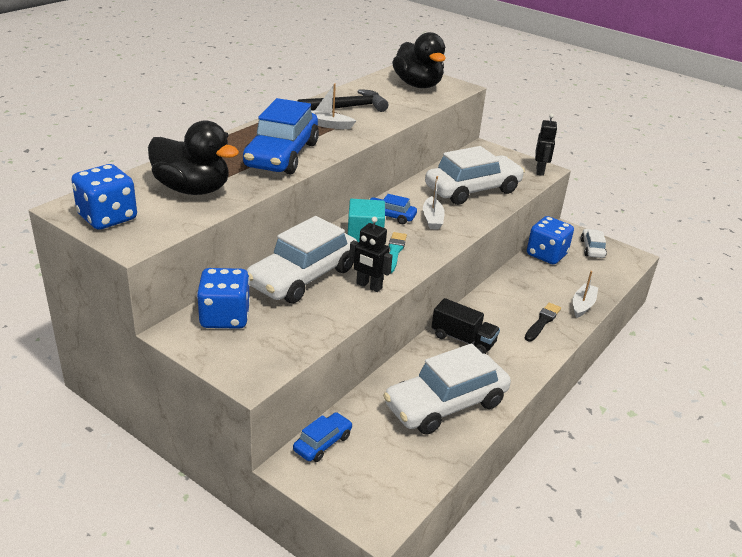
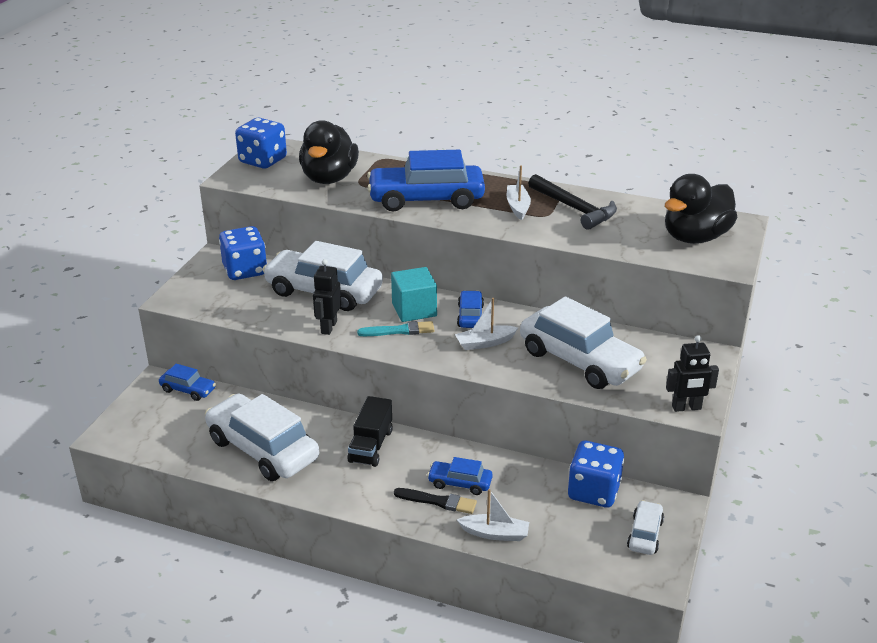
camera: 75 degrees right, 0 degrees up
white car [581,229,607,258] -> white car turned 60 degrees counterclockwise [627,500,664,555]
none -> blue car [427,457,492,495]

